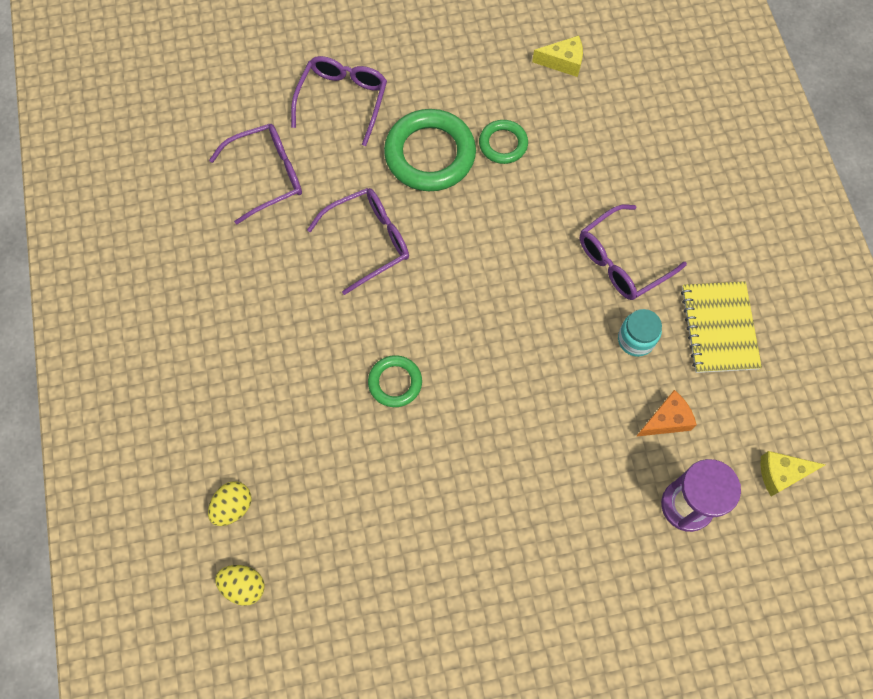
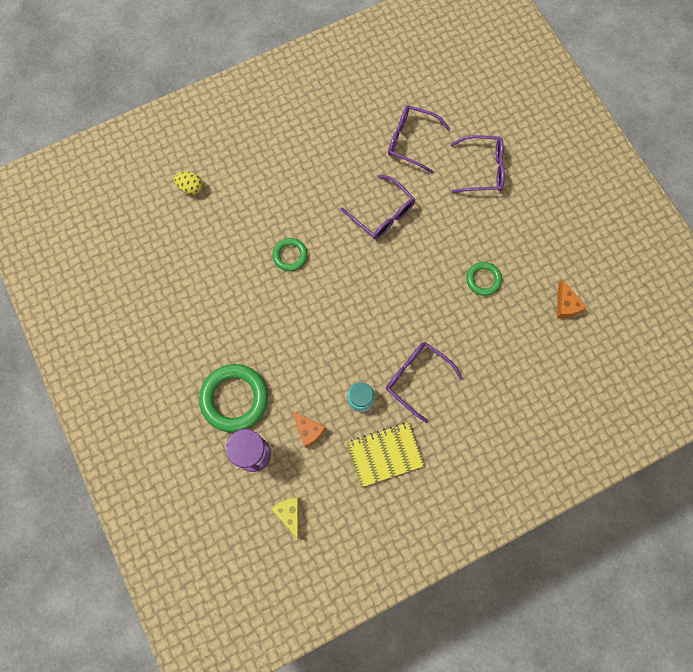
camera: 75 degrees right, 5 degrees up
purple glasses [209,124,302,225] -> purple glasses turned 150 degrees clockwise [388,105,450,173]
yellow egg [215,565,265,606] -> none
green ring [384,109,476,191] -> green ring moved to [199,364,268,432]
yellow cheese [532,35,583,77] -> orange cheese [557,279,587,318]

